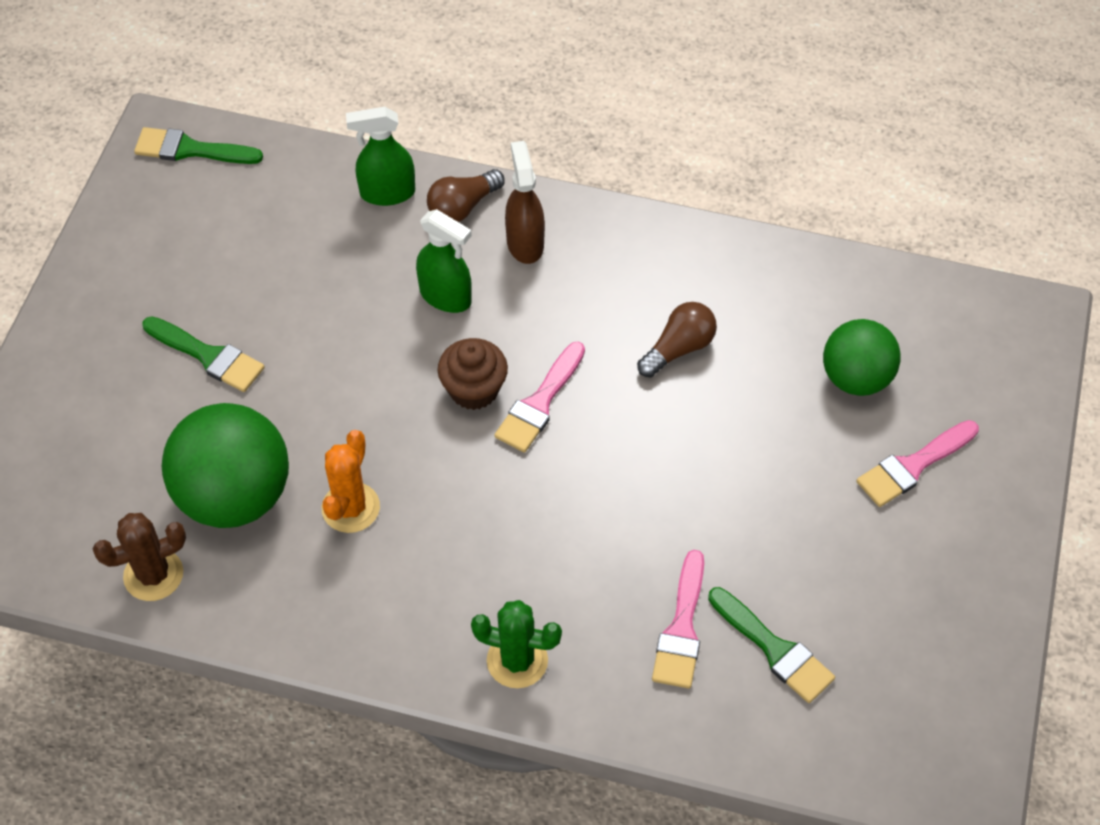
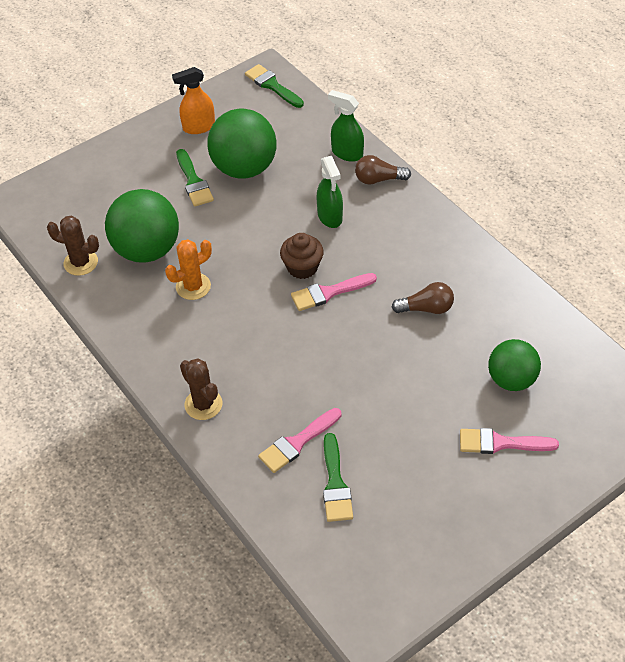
camera: 40 degrees right, 5 degrees down
green cactus [471,600,562,688] -> brown cactus [180,358,222,420]
brown spray bottle [505,141,545,264] -> none
none -> orange spray bottle [172,67,215,134]
none -> green ball [207,108,277,179]

